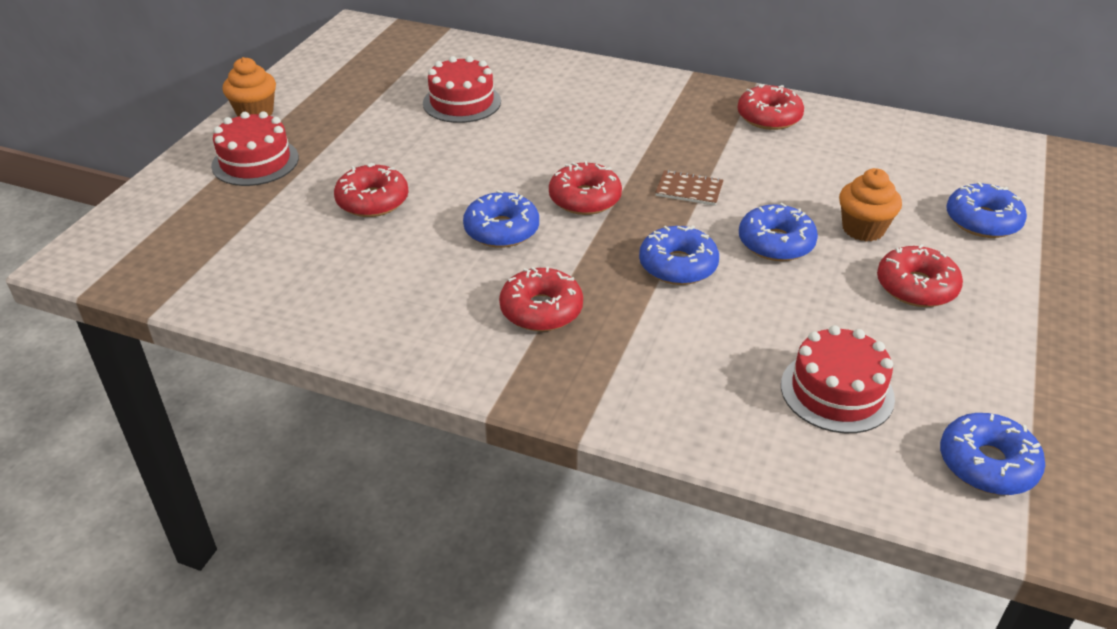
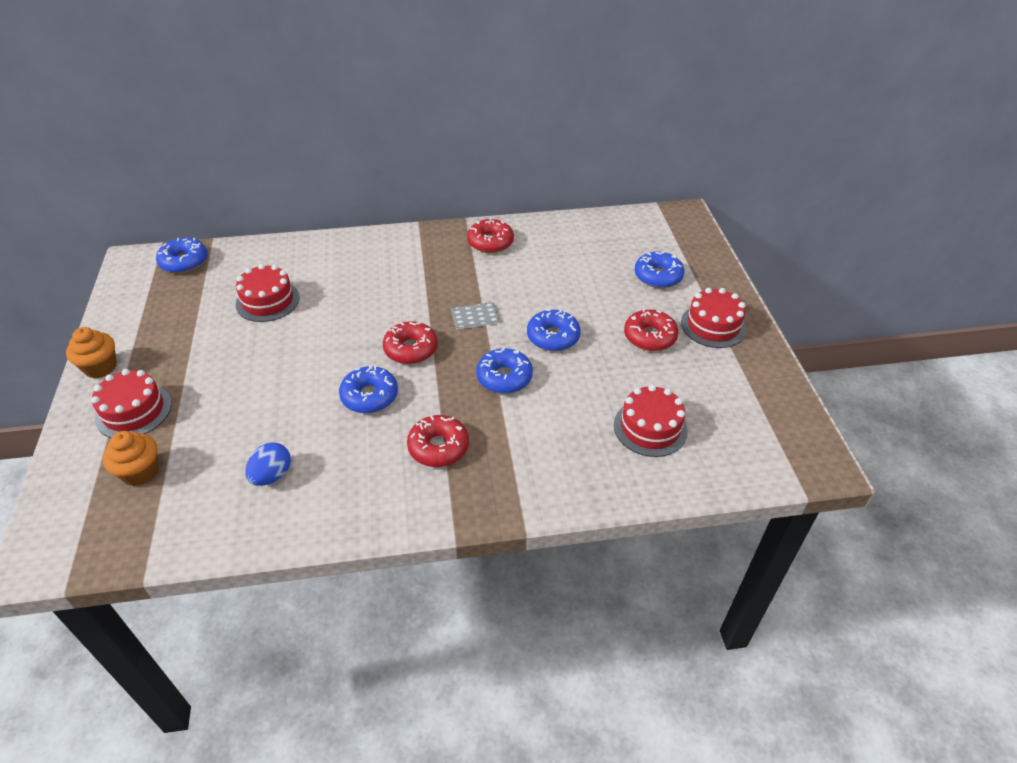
camera: 30 degrees left, 5 degrees up
red donut [334,162,409,217] -> none
brown notebook [655,170,724,206] -> grey notebook [451,302,500,330]
orange cupcake [839,168,902,242] -> orange cupcake moved to [103,431,158,486]
blue donut [940,413,1045,495] -> blue donut moved to [156,238,207,274]
none -> blue egg [246,442,291,486]
none -> red cake [681,288,746,348]

